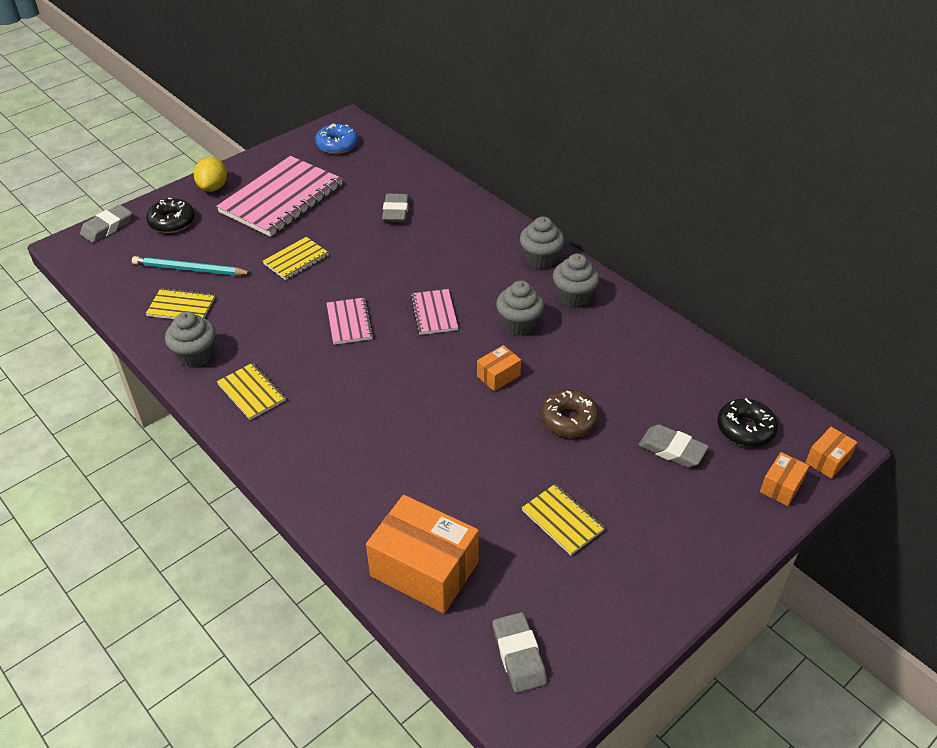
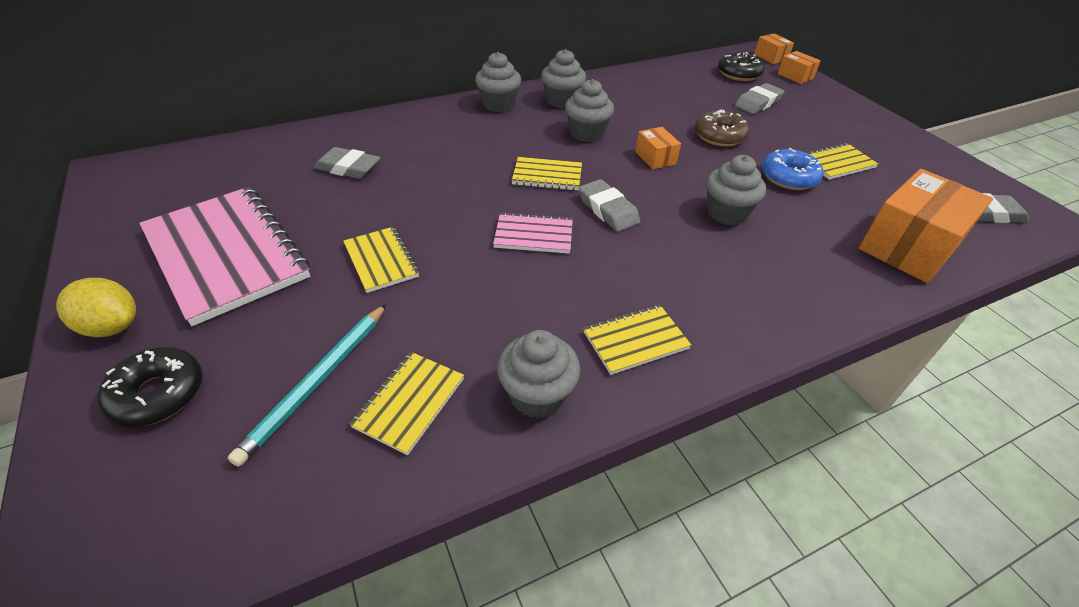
camera: 75 degrees left, 0 degrees up
grey eraser [80,204,132,243] -> grey eraser moved to [579,179,640,232]
blue donut [315,124,358,154] -> blue donut moved to [762,148,823,190]
pink notebook [410,289,458,335] -> yellow notebook [512,157,582,191]
none -> grey cupcake [706,155,766,225]

